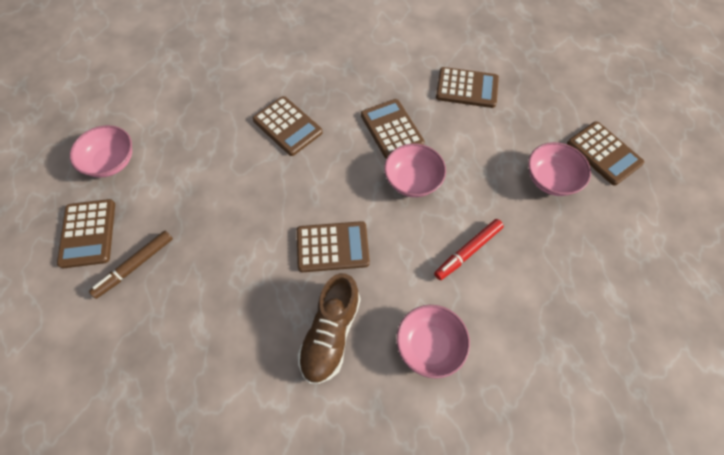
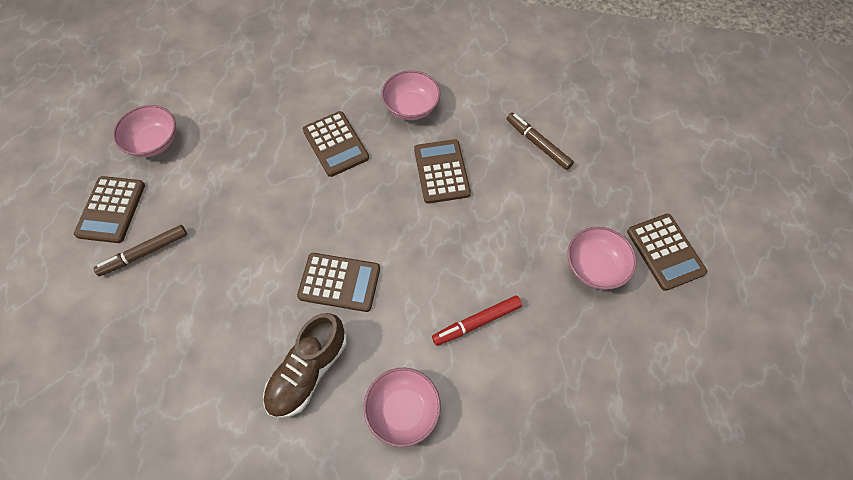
camera: 15 degrees right, 0 degrees up
pink bowl [384,143,446,197] -> pink bowl moved to [381,70,441,120]
brown calculator [436,67,499,108] -> brown marker [506,113,574,170]

